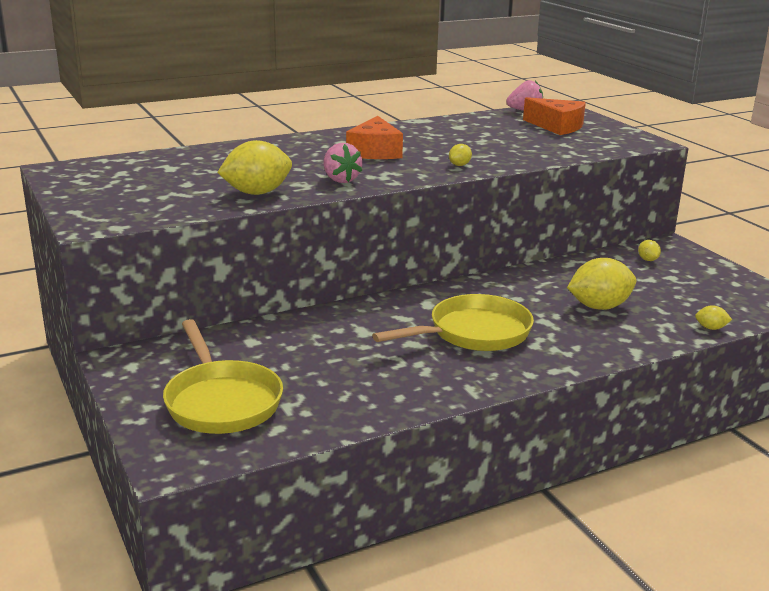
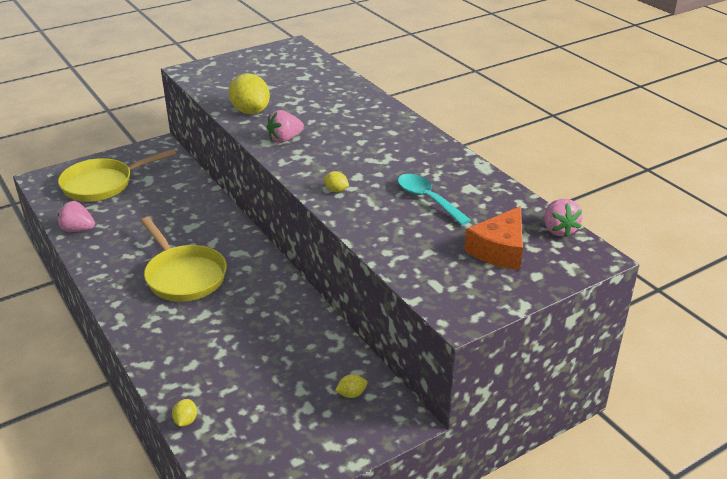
camera: 85 degrees right, 10 degrees up
orange cheese [346,116,403,159] -> none
yellow lemon [567,258,636,310] -> none
none -> pink strawberry [57,201,95,232]
none -> turquoise spoon [398,174,471,225]

